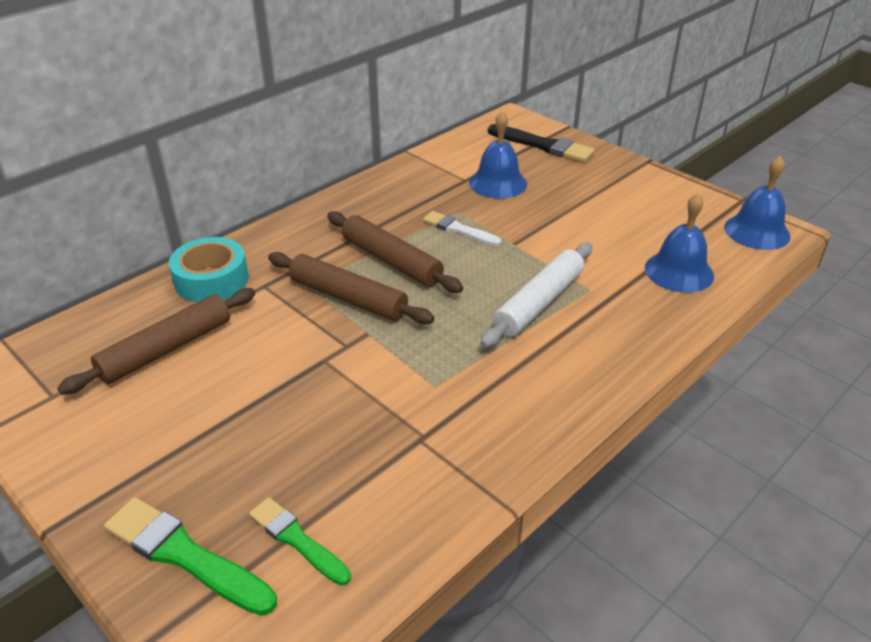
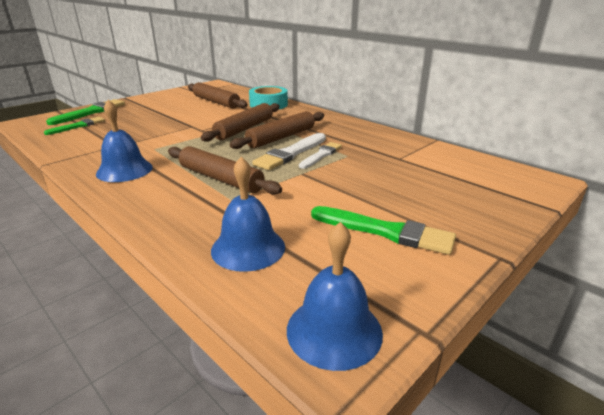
camera: 90 degrees right, 10 degrees down
blue bell [469,111,527,199] -> blue bell moved to [96,100,153,182]
white rolling pin [480,243,592,348] -> brown rolling pin [168,146,282,195]
black brush [488,124,595,162] -> none
none -> white brush [252,133,326,170]
none -> green brush [311,206,456,255]

